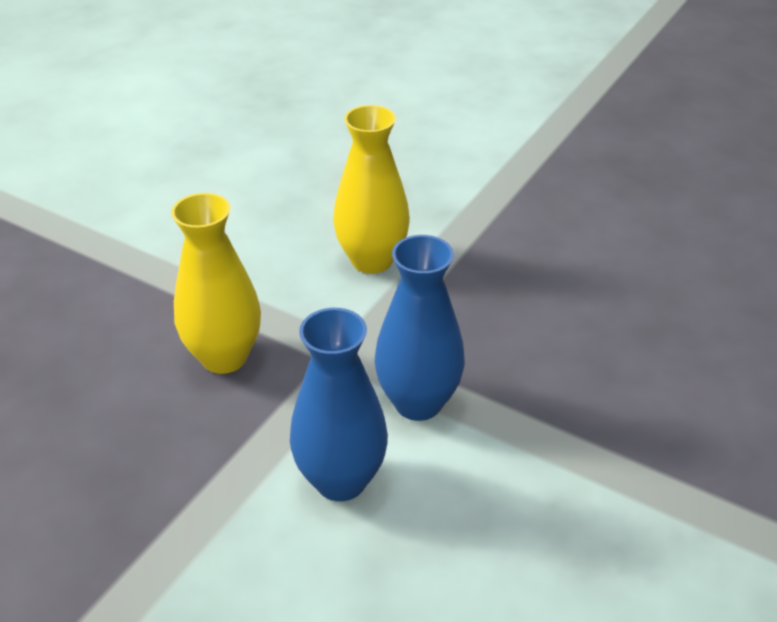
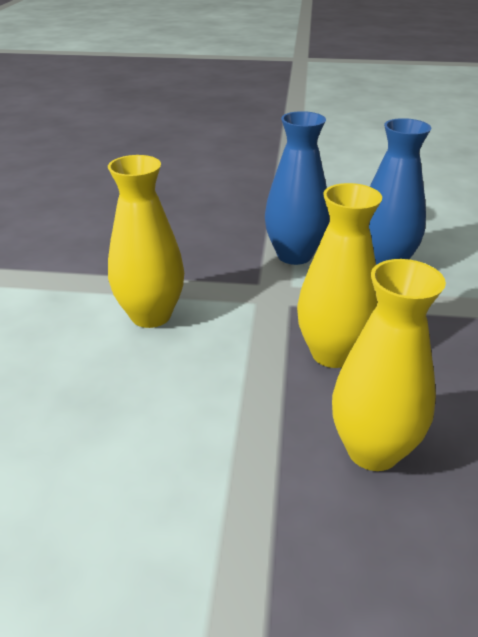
camera: 115 degrees left, 5 degrees down
none -> yellow vase [332,259,446,471]

